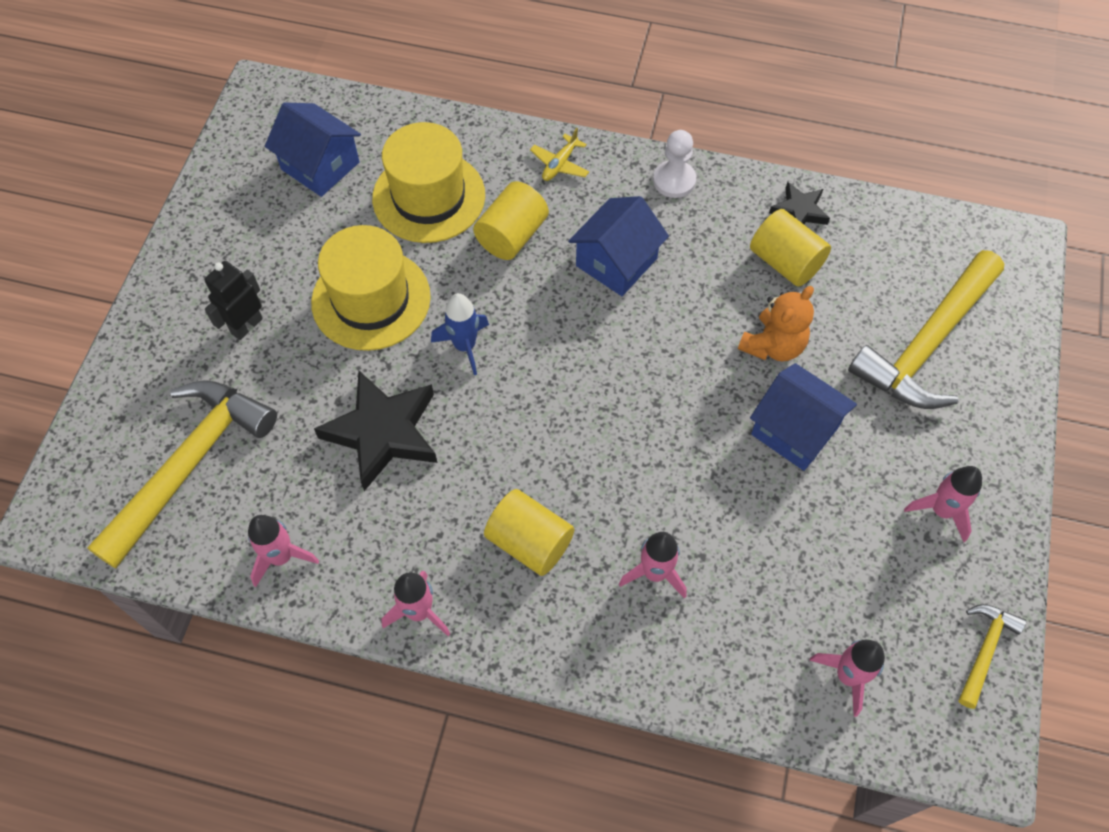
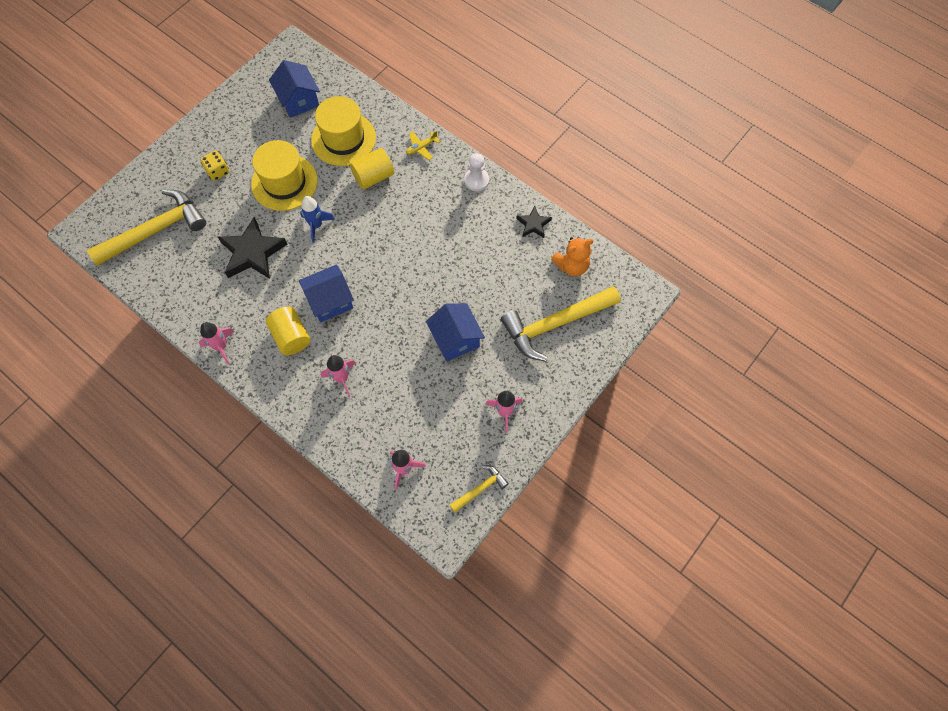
camera: 25 degrees right, 5 degrees up
black robot [204,261,263,340] -> yellow dice [200,151,229,181]
pink rocket [248,515,319,587] -> none
blue house [568,196,669,296] -> blue house moved to [299,264,354,322]
orange teddy bear [738,286,814,361] -> orange teddy bear moved to [551,237,594,276]
yellow cylinder [750,209,831,287] -> none

